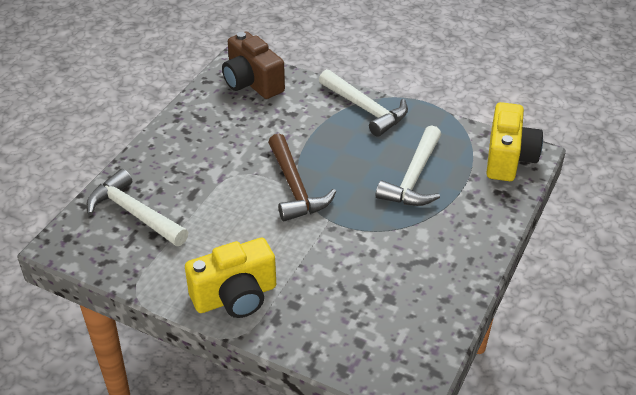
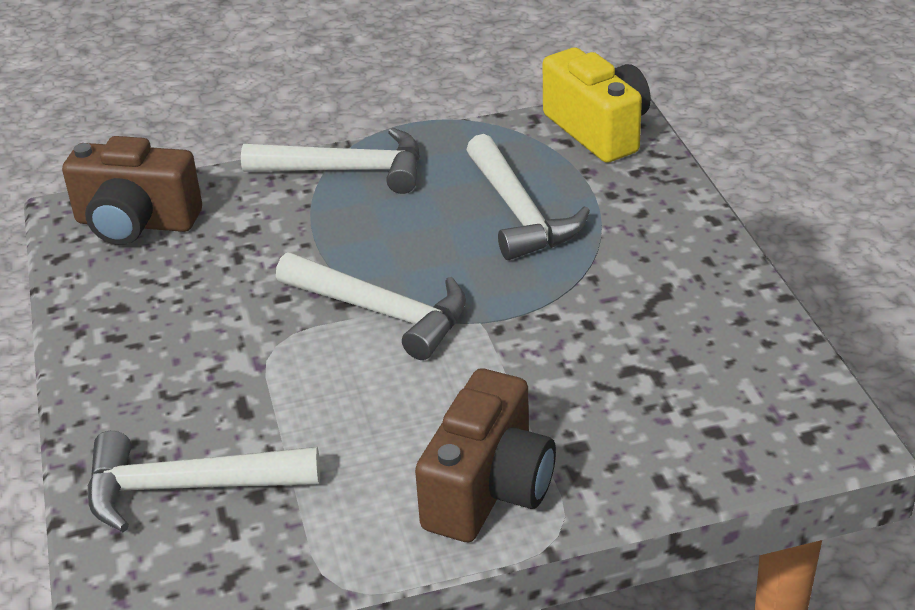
camera: 40 degrees left, 5 degrees down
yellow camera [185,238,276,318] -> brown camera [415,369,556,542]
brown hammer [268,134,336,221] -> white hammer [276,252,466,360]

